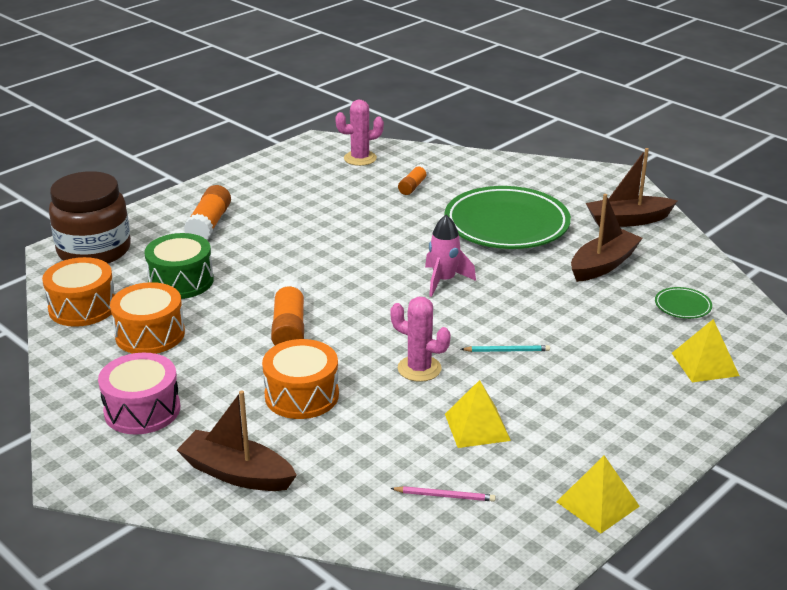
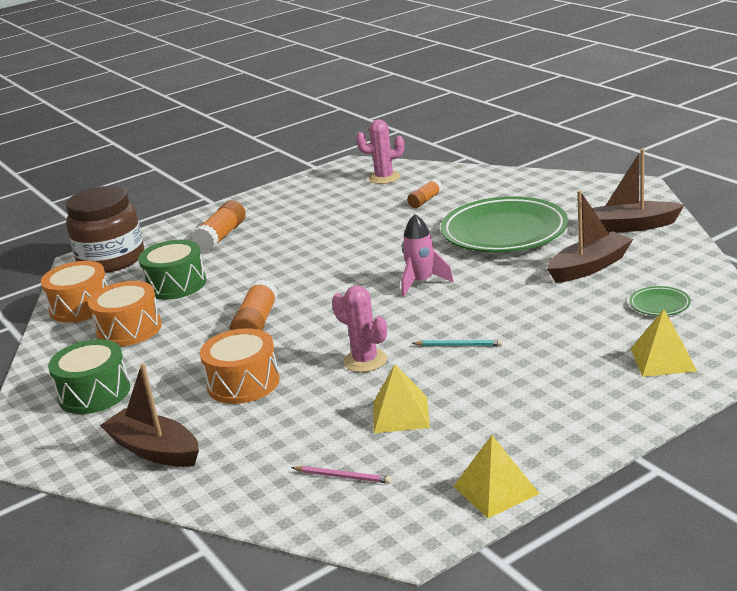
camera: 15 degrees right, 5 degrees down
pink drum [98,353,180,435] -> green drum [48,339,130,414]

